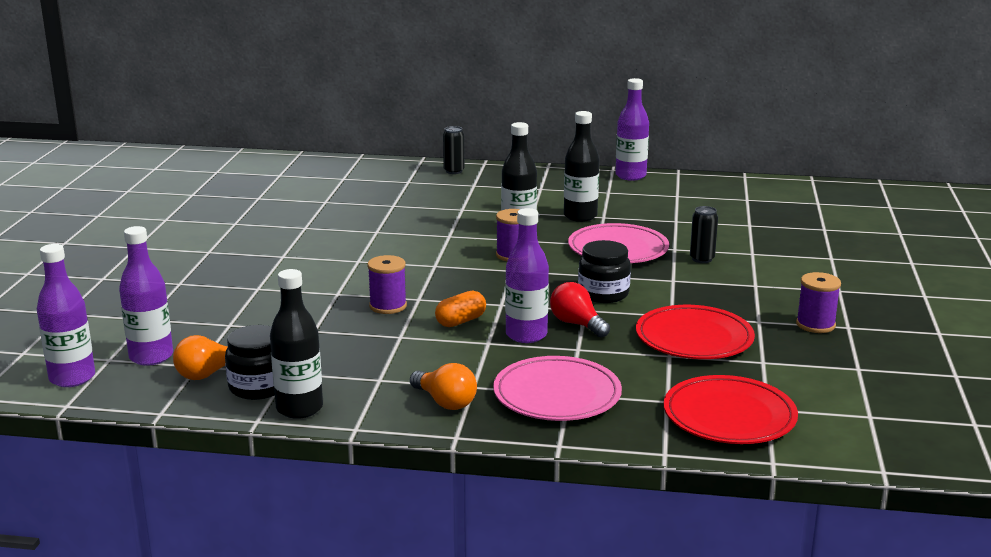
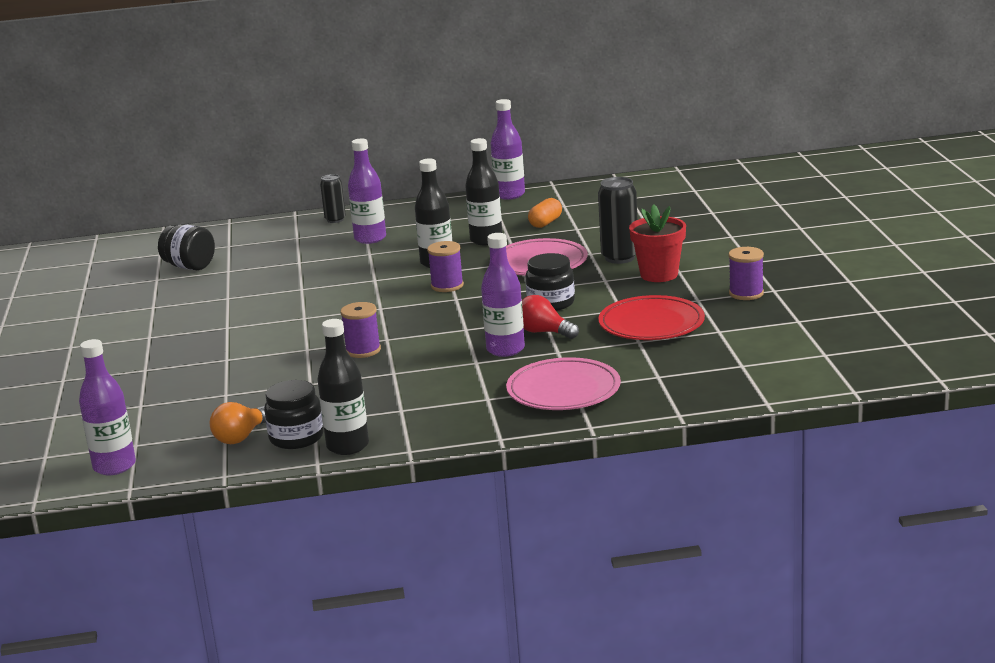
camera: 15 degrees left, 0 degrees up
purple bottle [119,226,173,366] -> purple bottle moved to [348,138,386,244]
orange light bulb [410,363,477,410] -> none
orange capsule [435,290,486,327] -> orange capsule moved to [528,198,562,228]
red plate [664,375,798,444] -> none
black can [690,206,718,263] -> black can [598,177,637,264], size x1.61
none -> black jar [158,224,215,270]
none -> red flower pot [629,205,686,282]

